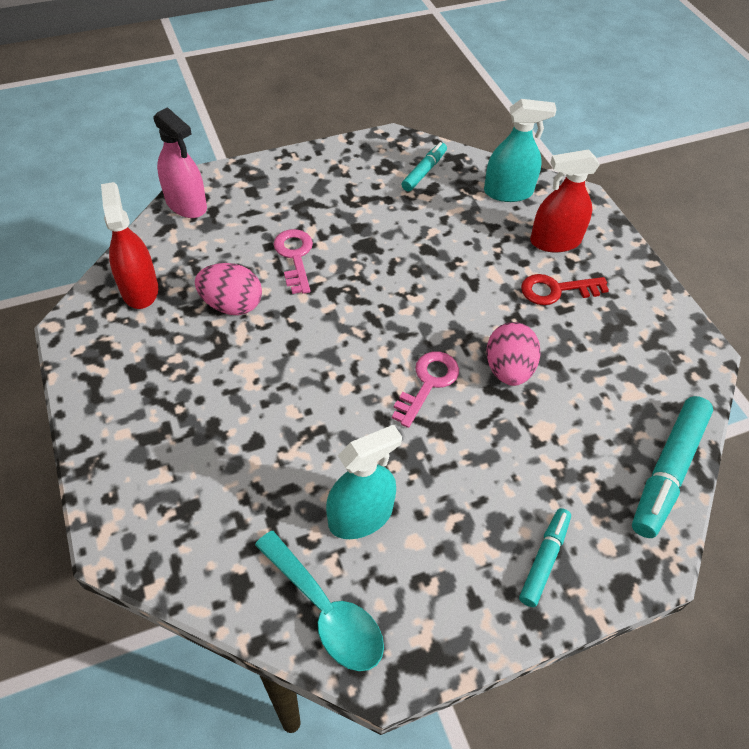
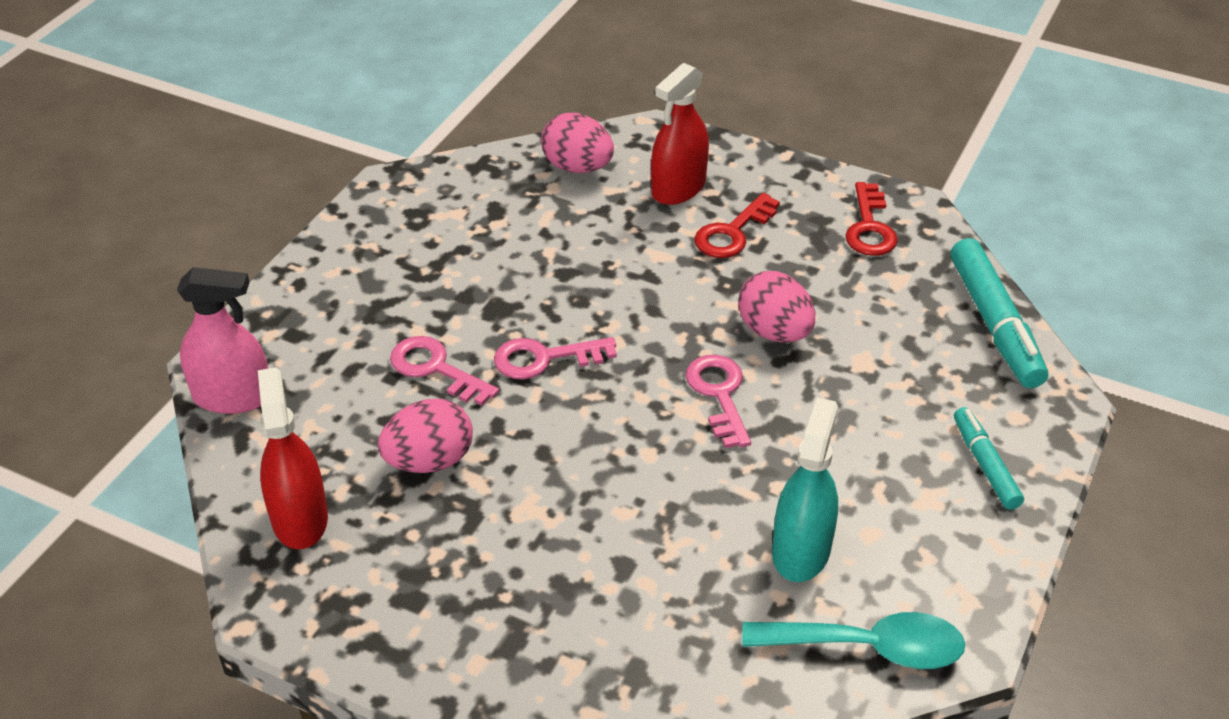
camera: 40 degrees left, 10 degrees down
red spray bottle [101,182,158,309] -> red spray bottle turned 45 degrees clockwise [258,367,328,549]
turquoise marker [401,142,447,192] -> none
turquoise spray bottle [484,99,557,202] -> pink egg [541,113,614,173]
none -> pink key [494,337,617,379]
none -> red key [845,182,898,256]

